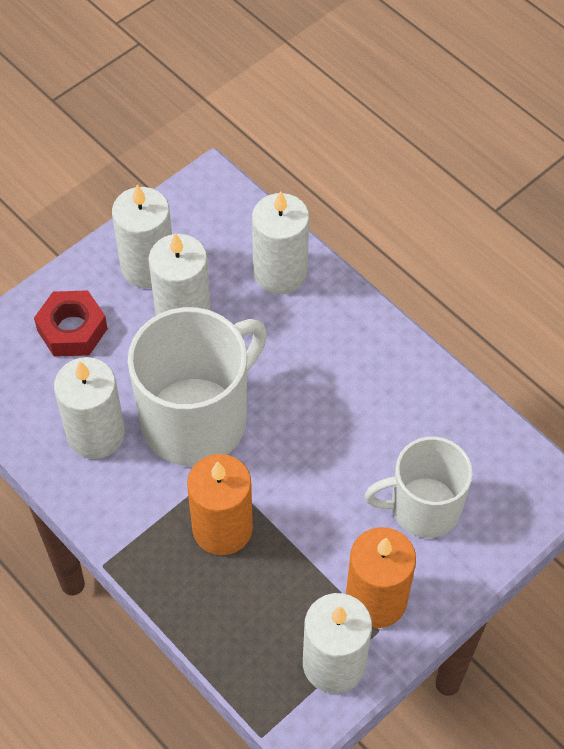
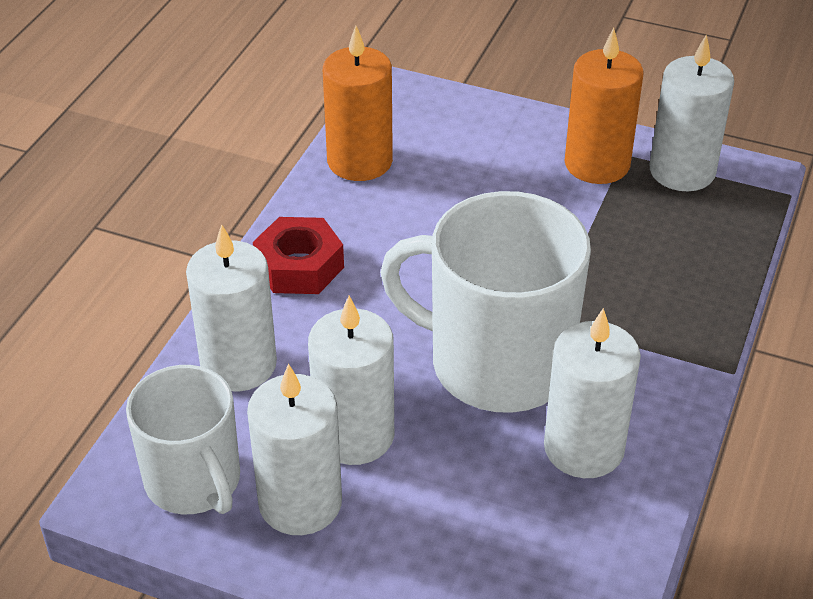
camera: 115 degrees left, 15 degrees down
red nut [34,290,108,357] -> red nut moved to [253,217,344,294]
orange candle [187,454,253,555] -> orange candle moved to [323,26,393,181]
white mug [365,437,473,538] -> white mug moved to [126,365,240,514]

